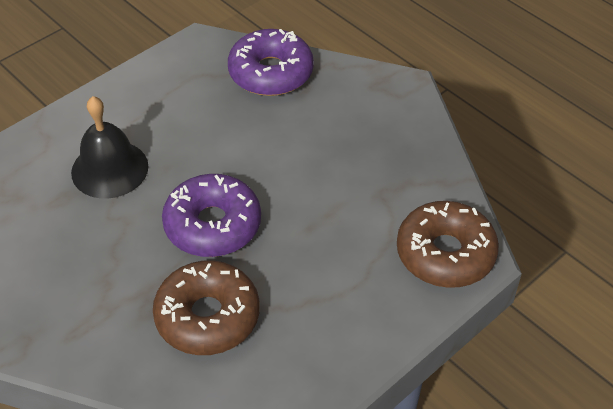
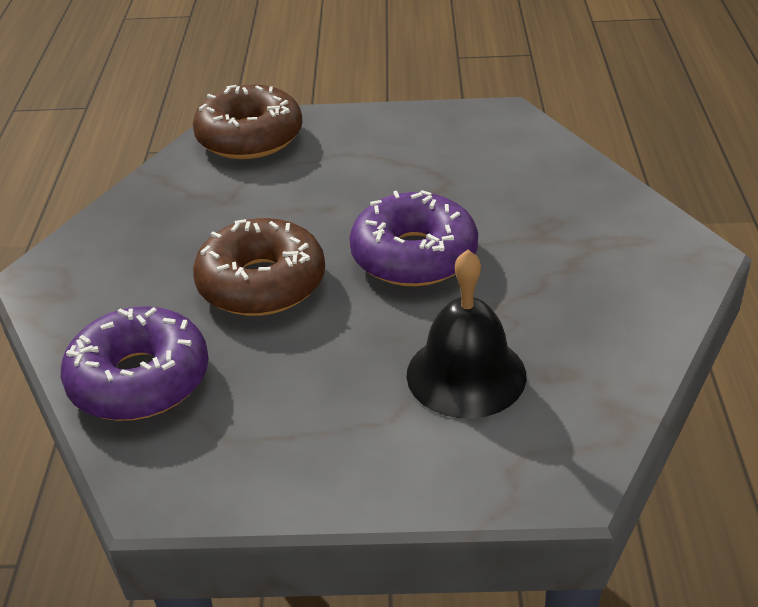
camera: 135 degrees left, 10 degrees down
brown donut [153,260,260,355] -> brown donut moved to [193,218,325,316]

